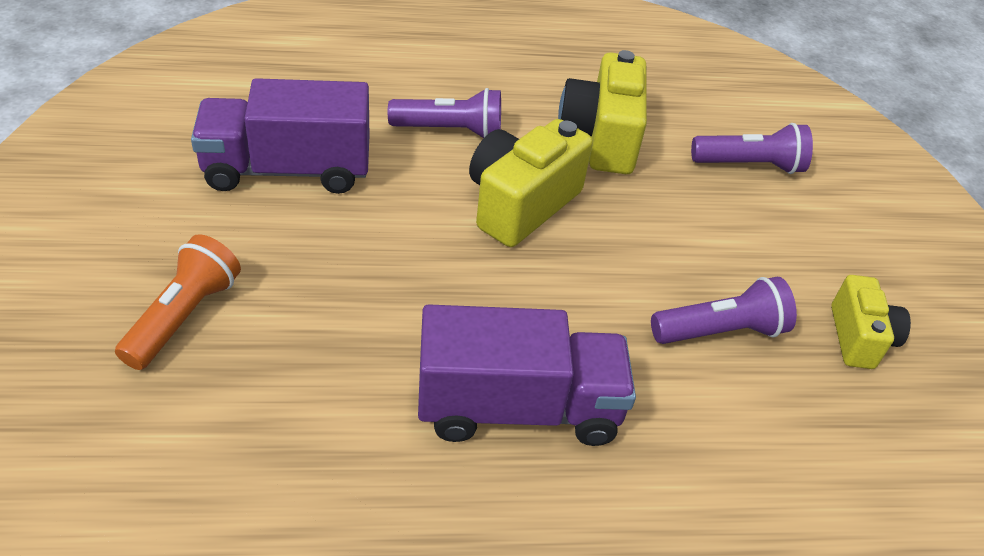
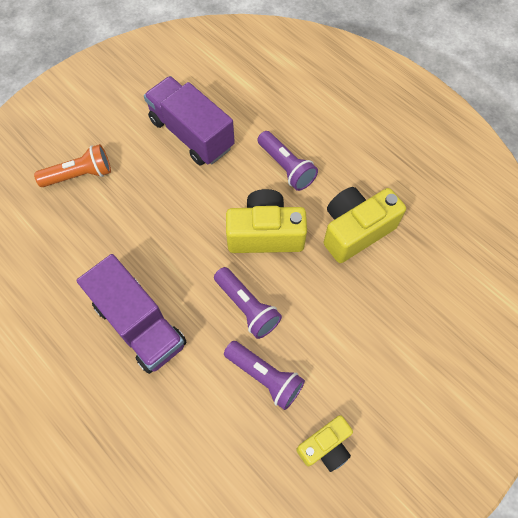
camera: 55 degrees right, 20 degrees up
purple flashlight [691,123,813,174] -> purple flashlight moved to [214,267,282,339]

